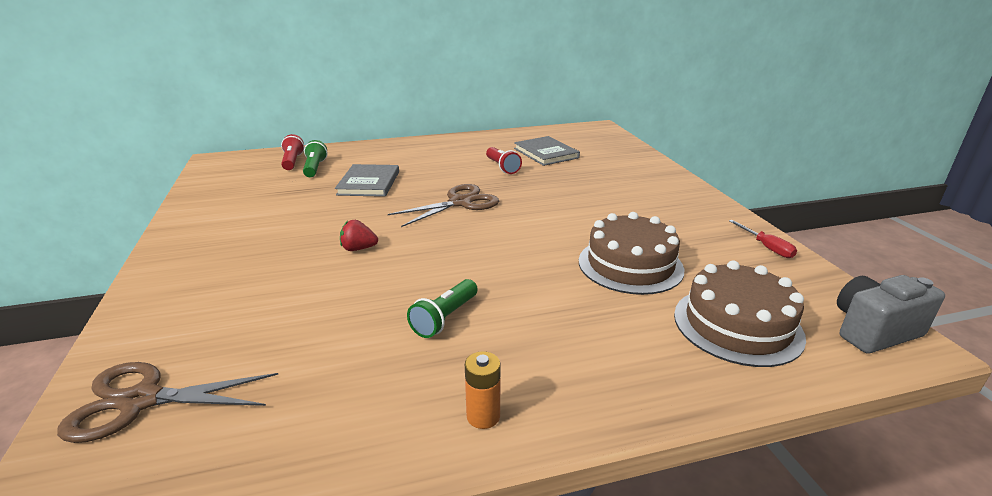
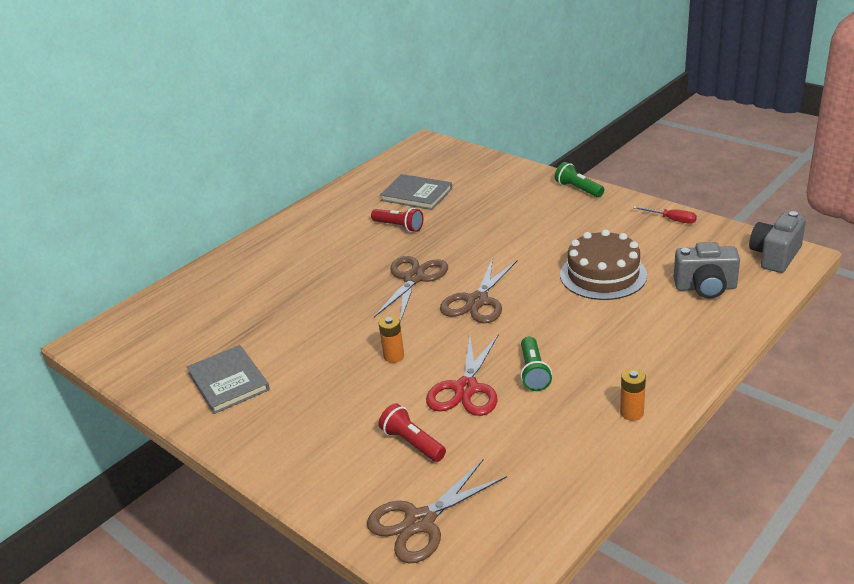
camera: 30 degrees left, 5 degrees up
red flashlight [281,134,304,170] -> red flashlight moved to [379,403,446,462]
green flashlight [303,140,327,177] -> green flashlight moved to [555,162,604,197]
grey book [335,164,399,197] -> grey book moved to [187,345,270,414]
red strawberry [340,220,378,251] -> orange battery [379,316,404,363]
brown cake [674,261,806,367] -> grey camera [674,242,740,299]
none -> red scissors [426,335,498,416]
none -> brown scissors [440,258,517,323]

